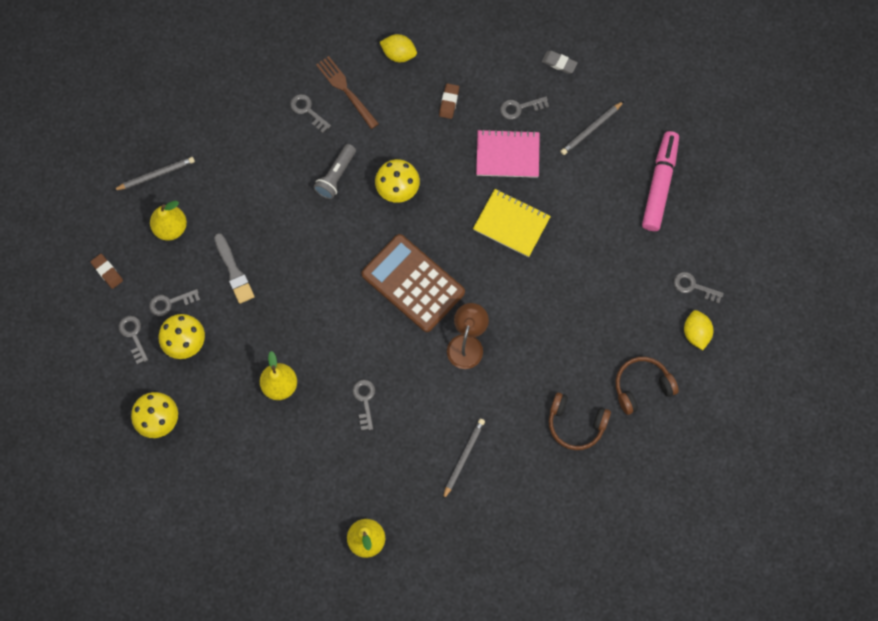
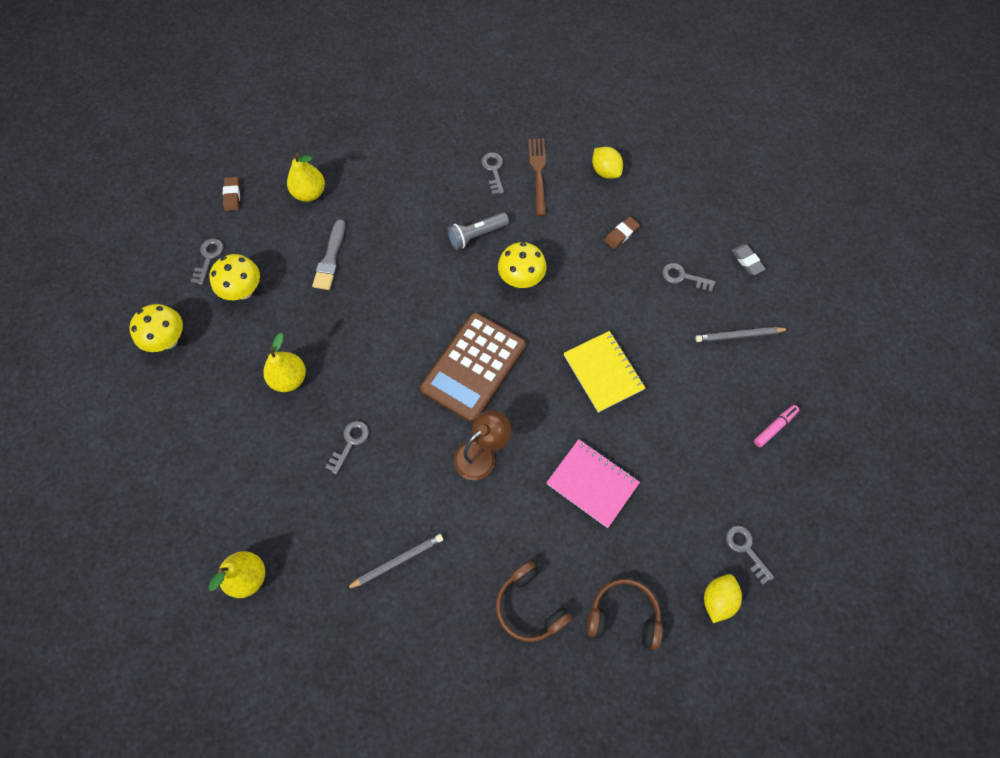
camera: 35 degrees right, 5 degrees down
grey pencil [113,157,195,191] -> none
grey key [149,289,200,316] -> none
brown calculator [361,234,465,332] -> brown calculator turned 135 degrees counterclockwise [420,313,526,422]
pink notebook [476,129,540,178] -> pink notebook moved to [546,439,640,528]
pink marker [642,131,679,231] -> pink marker [754,405,799,447], size x0.48

